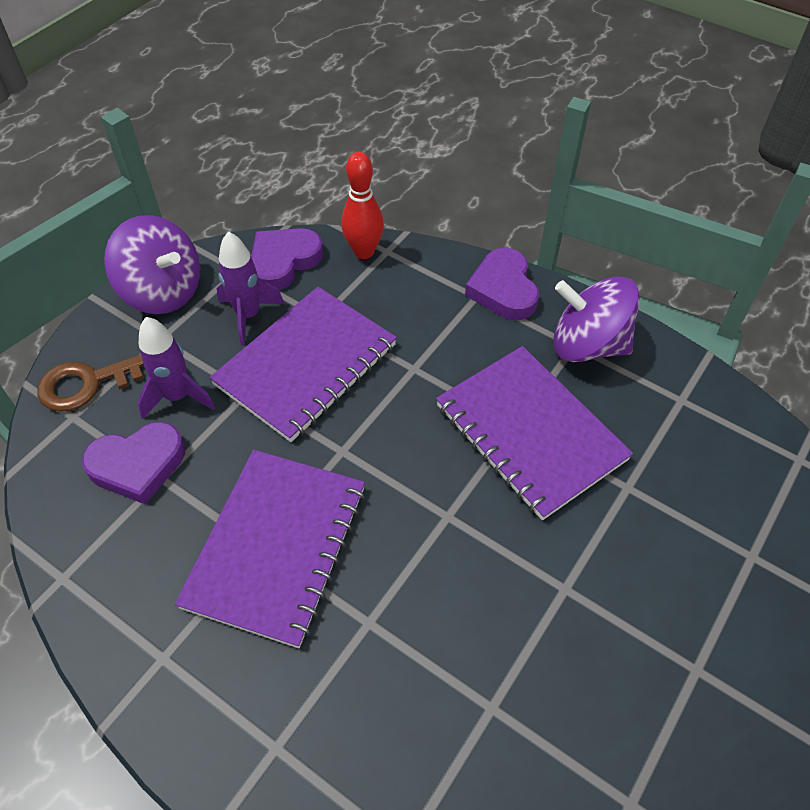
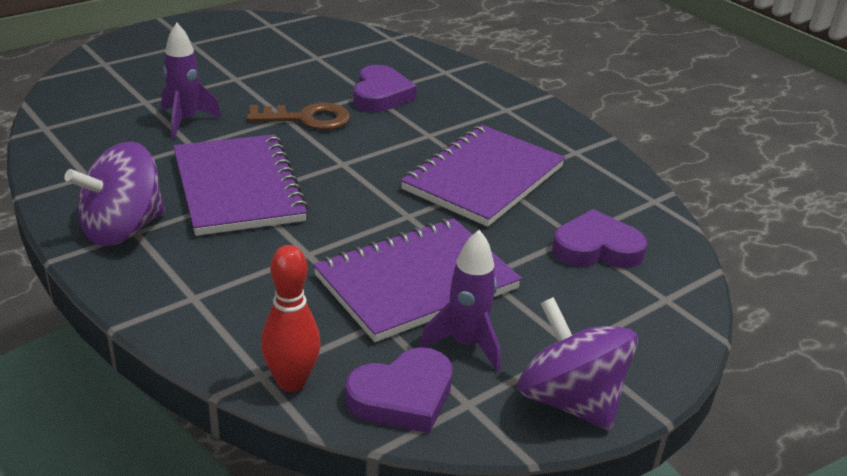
camera: 165 degrees left, 20 degrees down
brown key [37,354,144,412] -> brown key moved to [247,103,350,130]
purple rocket [137,317,215,419] -> purple rocket moved to [162,23,221,138]
purple heart [465,248,539,320] -> purple heart moved to [353,65,417,112]
purple spinning top [553,276,640,362] -> purple spinning top turned 105 degrees clockwise [64,142,165,246]

